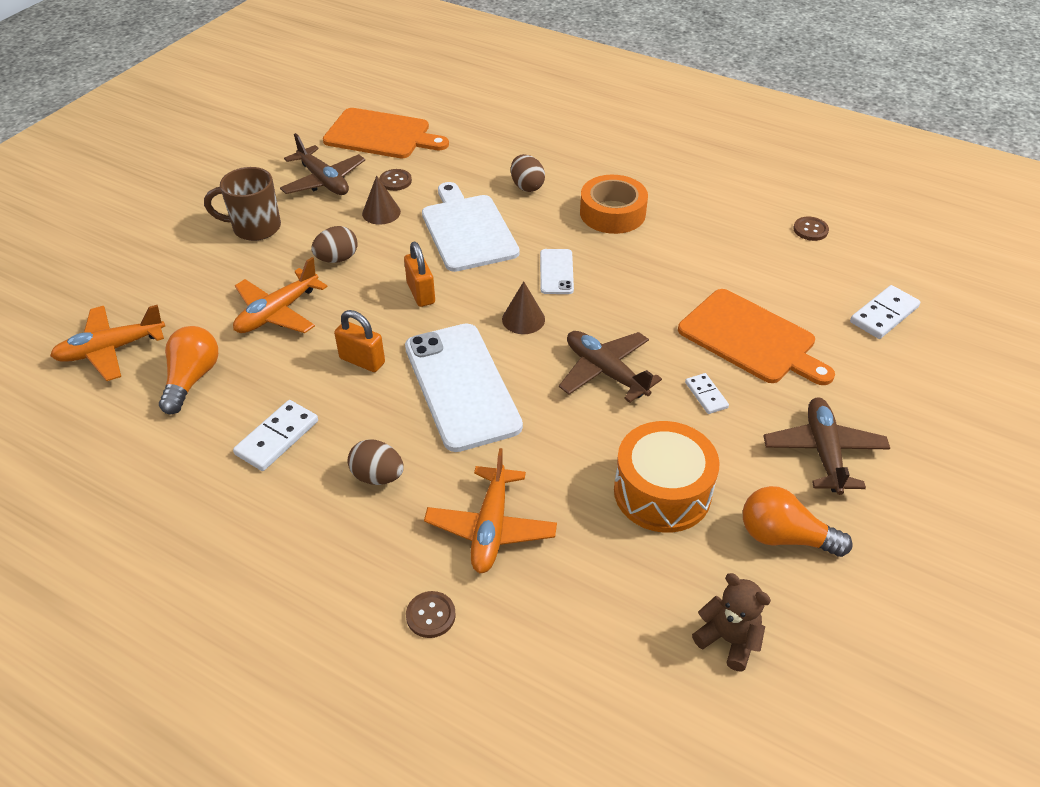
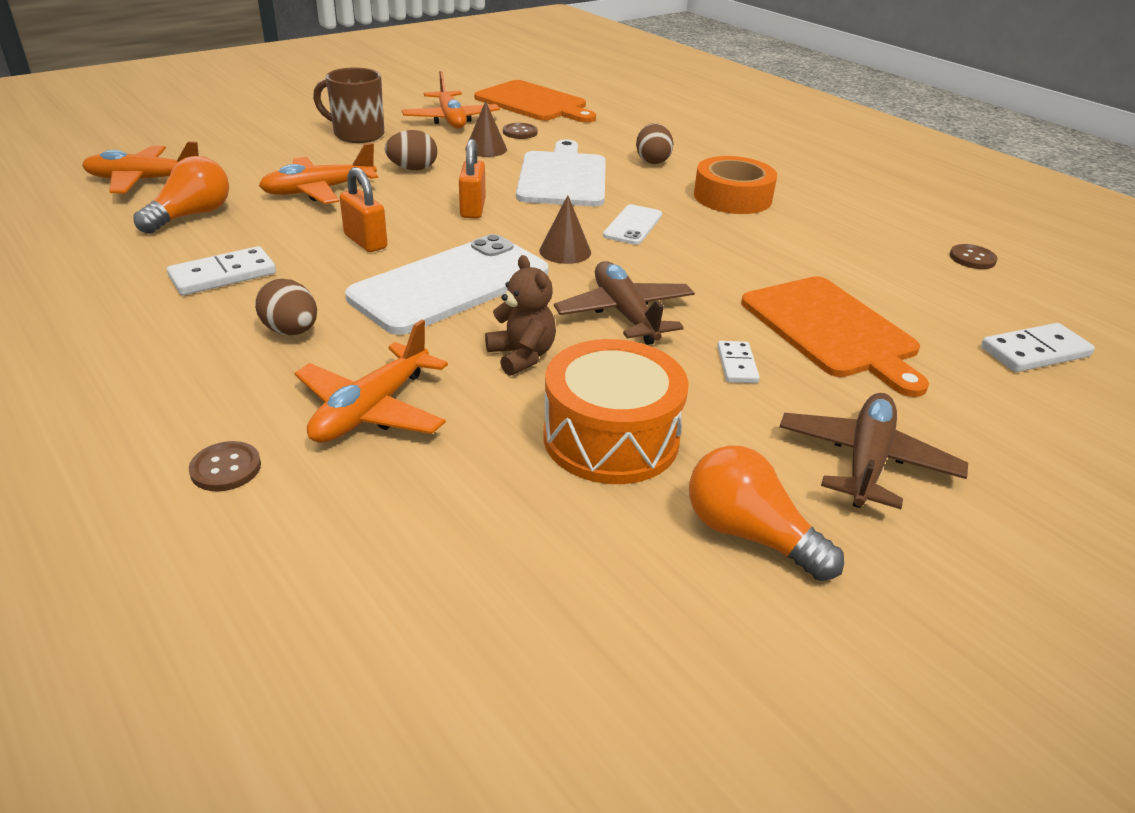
camera: 20 degrees right, 10 degrees down
brown plane [280,133,365,195] -> orange plane [402,71,500,129]
white phone [405,323,523,452] -> white phone turned 45 degrees clockwise [345,234,549,335]
brown teddy bear [692,573,771,671] -> brown teddy bear moved to [485,255,556,376]

